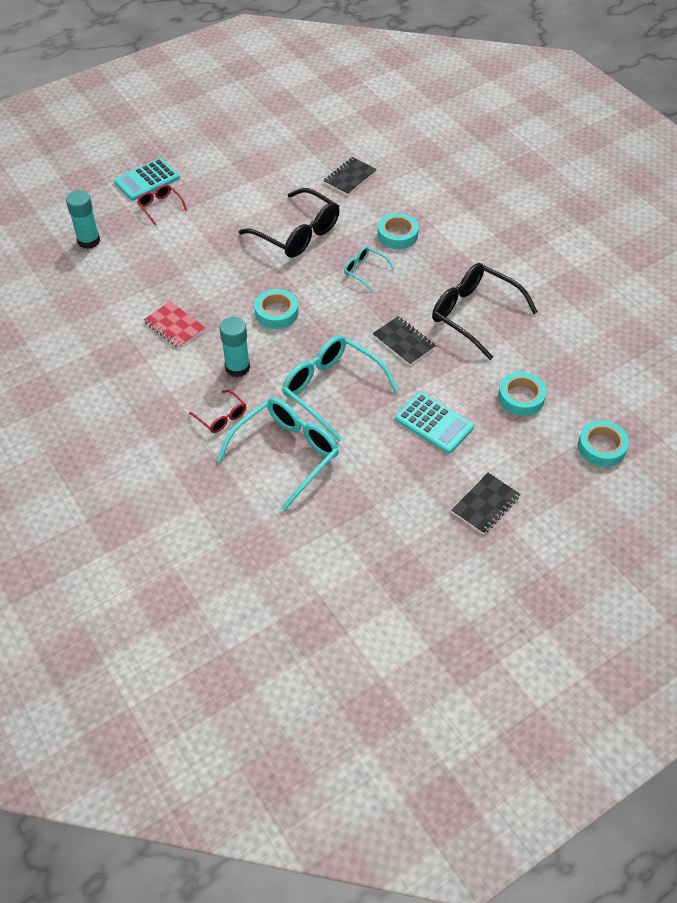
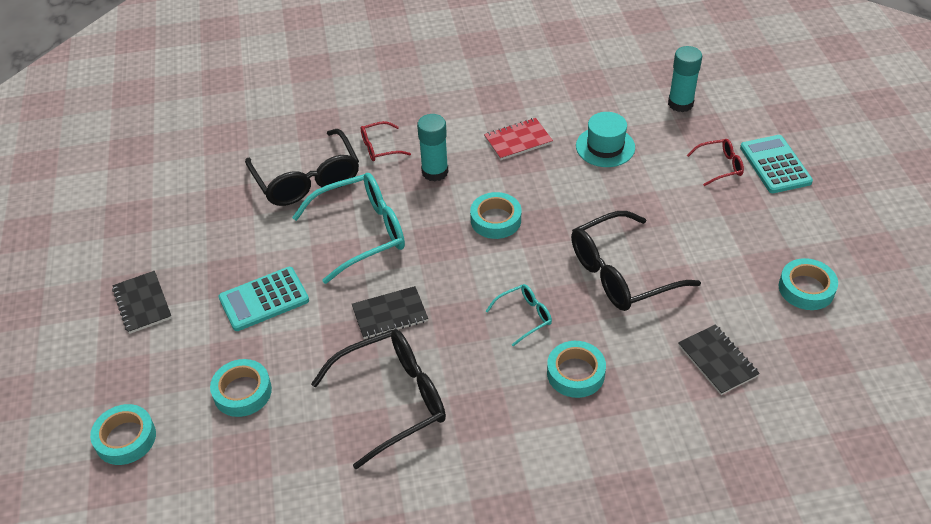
camera: 115 degrees right, 5 degrees down
turquoise glasses [217,398,339,511] -> black glasses [245,129,359,206]
none -> turquoise hat [576,112,635,167]
none -> turquoise tape [779,258,838,310]

